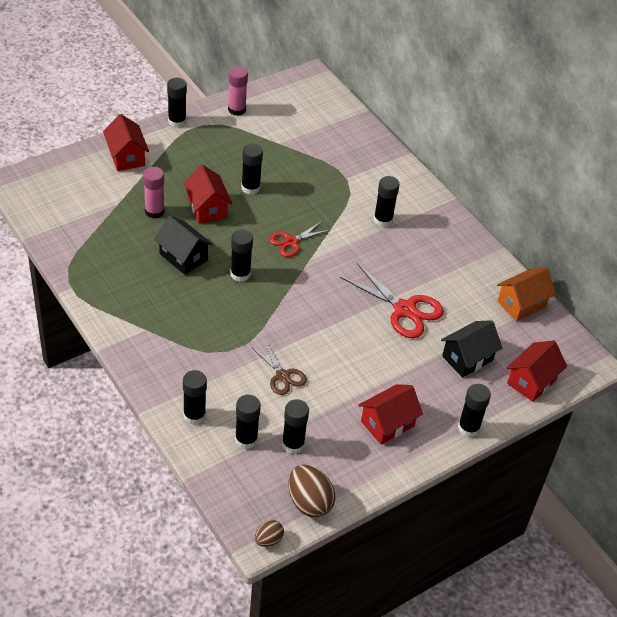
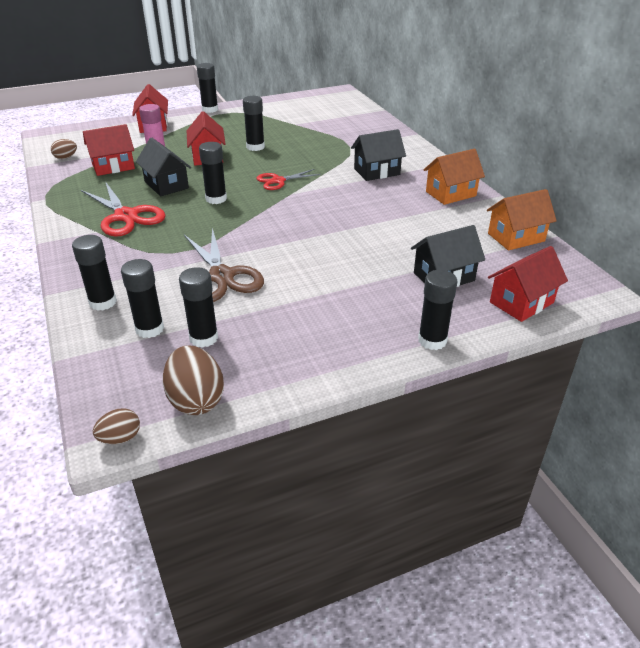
camera: 15 degrees right, 10 degrees down
pink glue stick [228,66,248,116] -> none
brown scissors [251,340,307,395] -> brown scissors [184,228,264,302], size x1.66
red scissors [340,263,444,338] -> red scissors moved to [81,181,166,237]
red house [359,384,423,445] -> red house moved to [83,124,135,176]
black glue stick [374,176,400,227] -> black house [351,129,406,181]
none -> brown egg [51,139,77,159]
none -> orange house [424,149,485,205]

